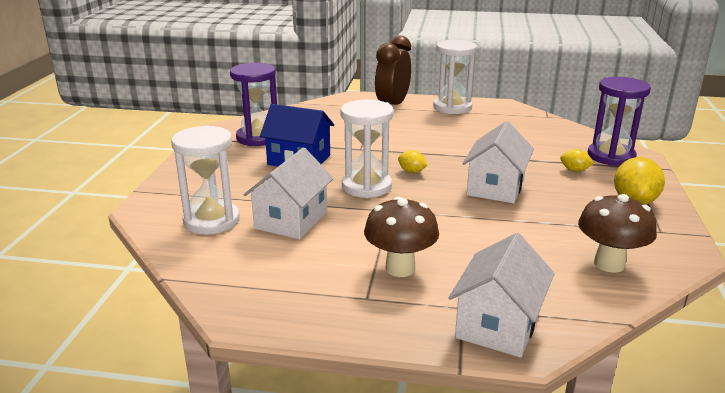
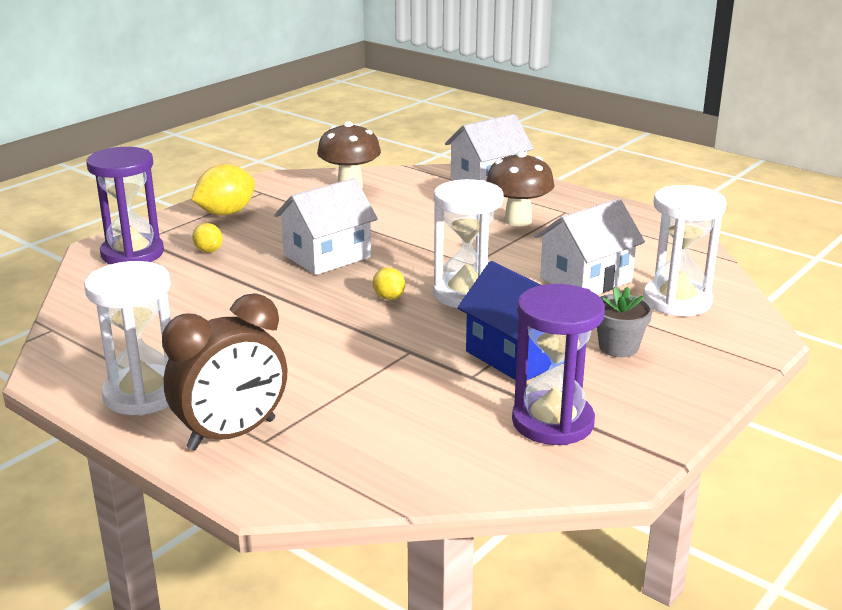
camera: 150 degrees left, 0 degrees up
none -> grey flower pot [597,287,653,357]

